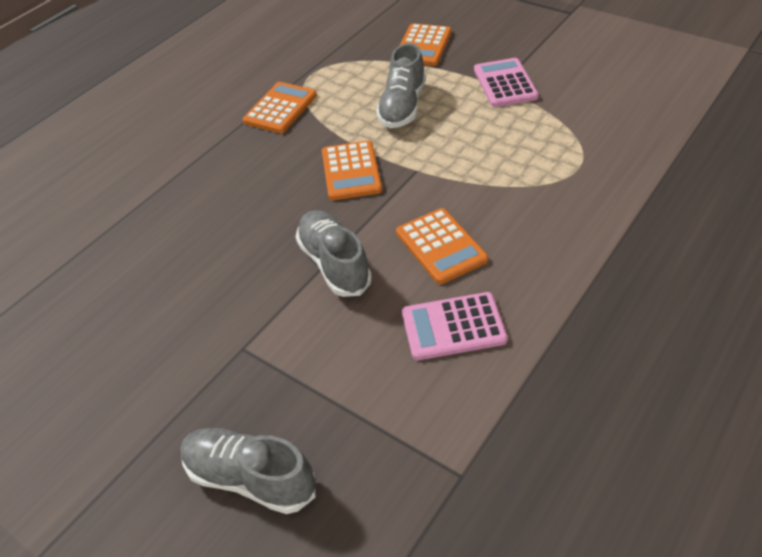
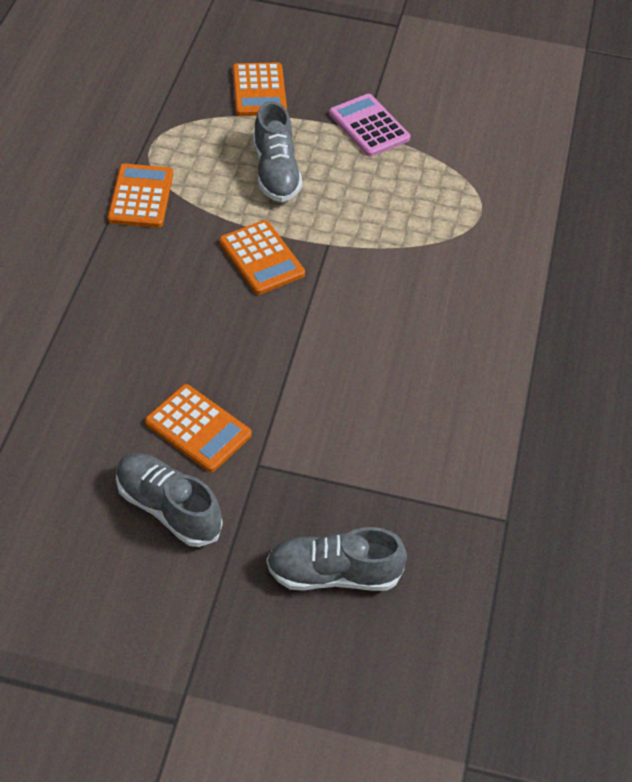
camera: 30 degrees left, 5 degrees up
grey shoe [296,210,372,297] -> grey shoe moved to [116,453,223,547]
orange calculator [396,208,488,284] -> orange calculator moved to [145,384,252,472]
pink calculator [402,292,508,360] -> none

